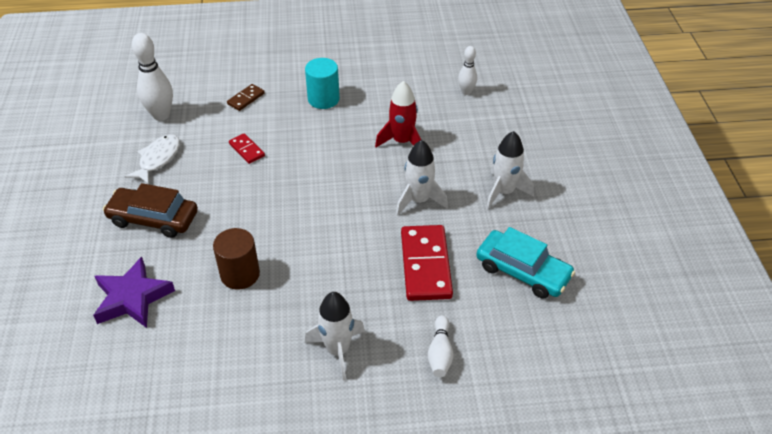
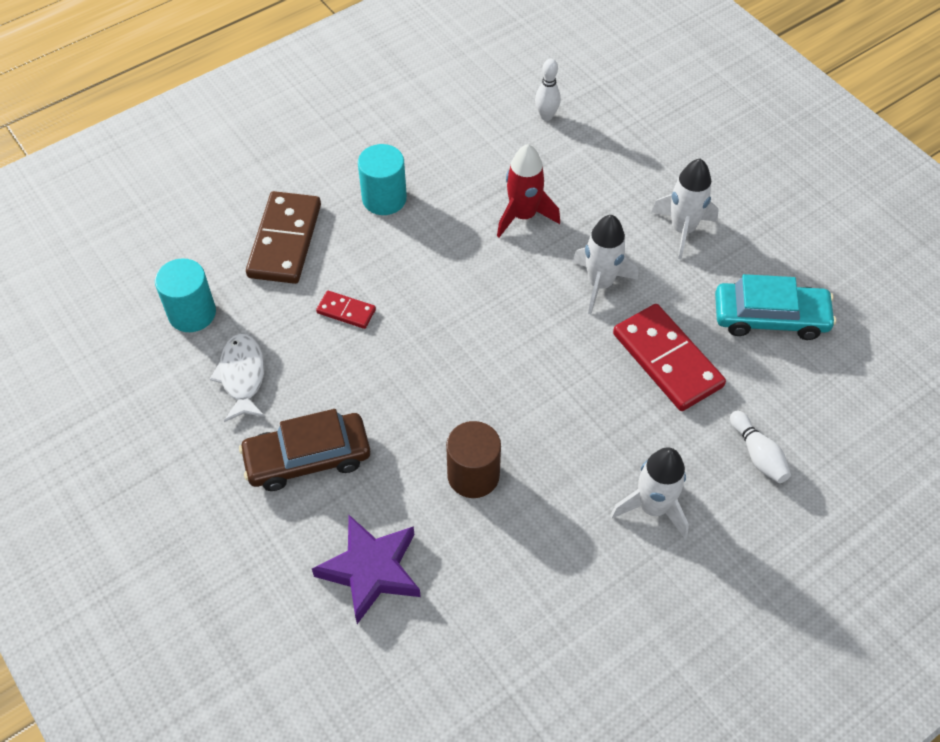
camera: 30 degrees left, 10 degrees up
white bowling pin [132,33,173,121] -> turquoise cylinder [155,258,216,332]
brown domino [227,84,265,111] -> brown domino [246,191,321,284], size x2.03

